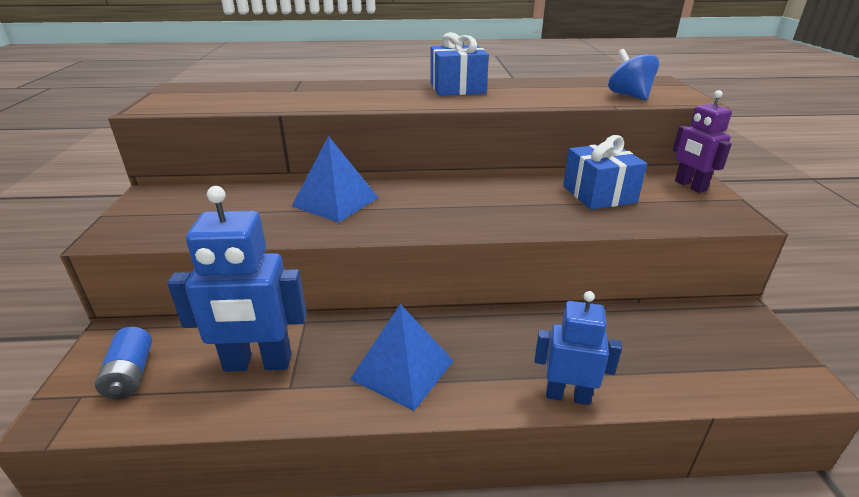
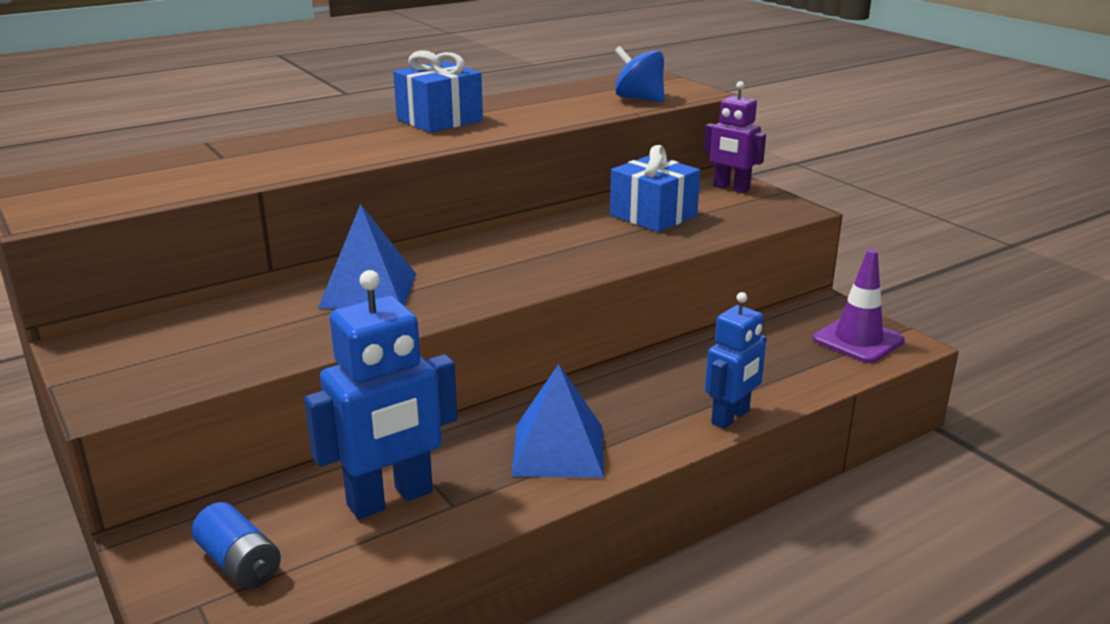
camera: 30 degrees left, 5 degrees down
blue robot [534,291,622,405] -> blue robot turned 150 degrees clockwise [705,292,767,429]
none -> purple traffic cone [813,249,905,363]

